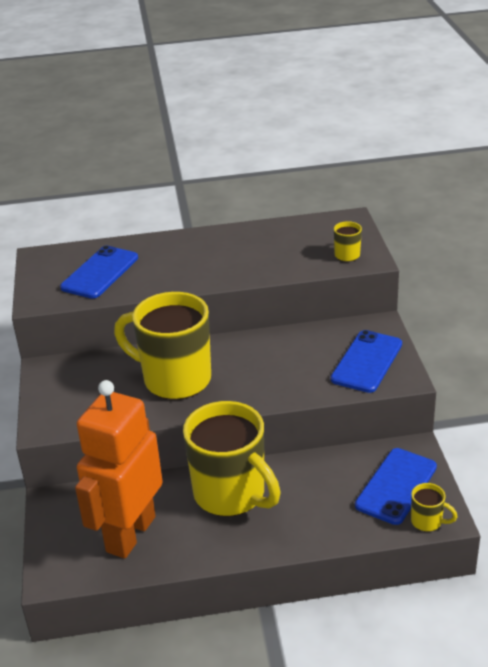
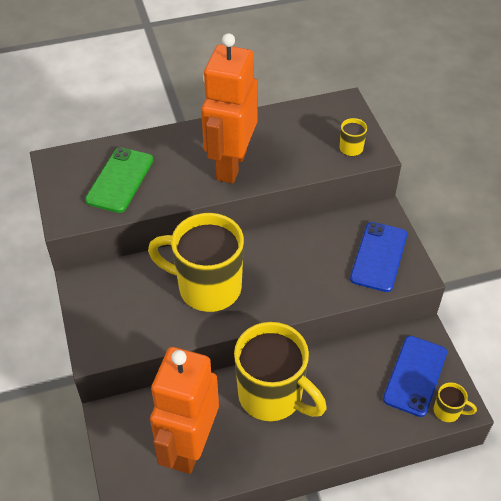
camera: 10 degrees left, 15 degrees up
blue phone [60,246,138,299] -> green phone [85,147,153,213]
none -> orange robot [201,33,258,184]

